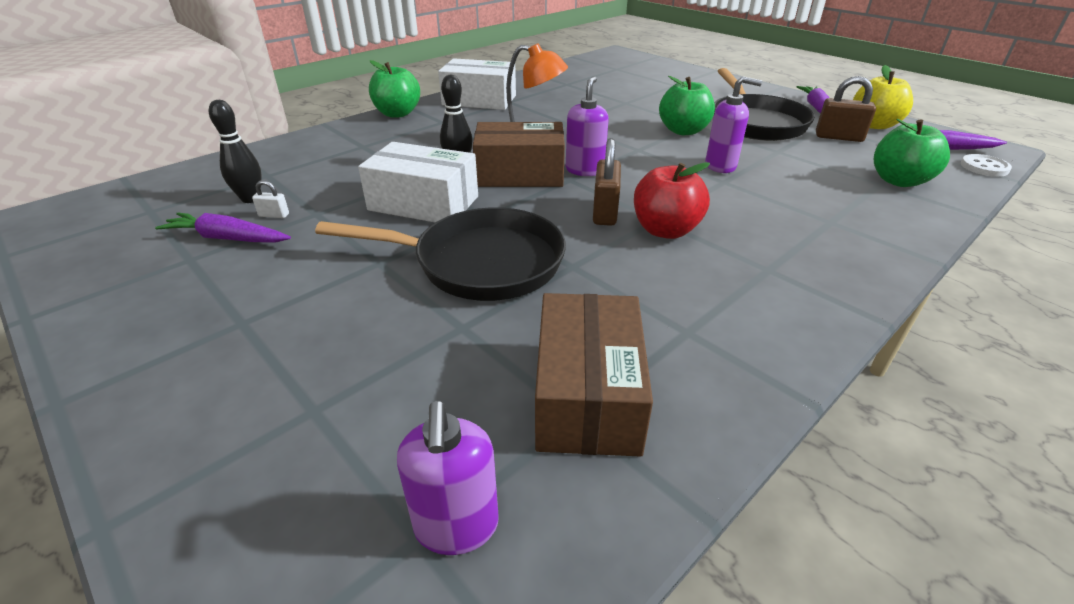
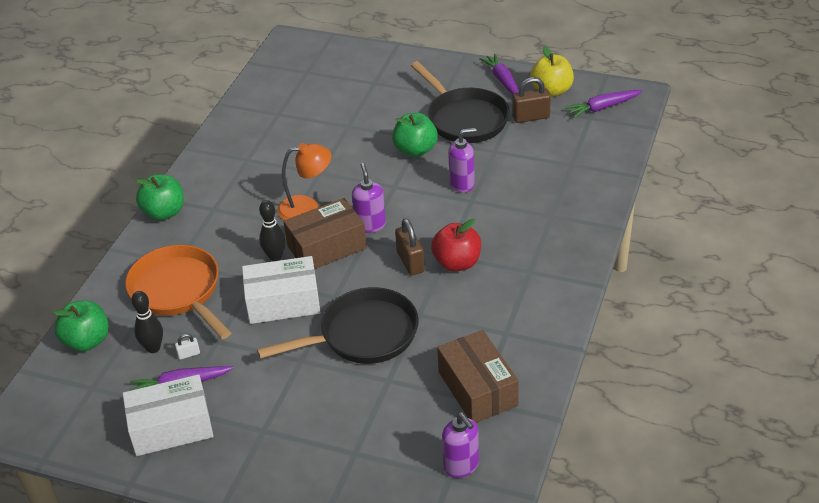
camera: 25 degrees left, 5 degrees up
white box [438,58,516,110] -> white box moved to [123,374,213,456]
green apple [874,119,950,187] -> green apple moved to [53,300,109,351]
white button [961,154,1012,177] -> none
none -> orange pan [125,245,231,339]

